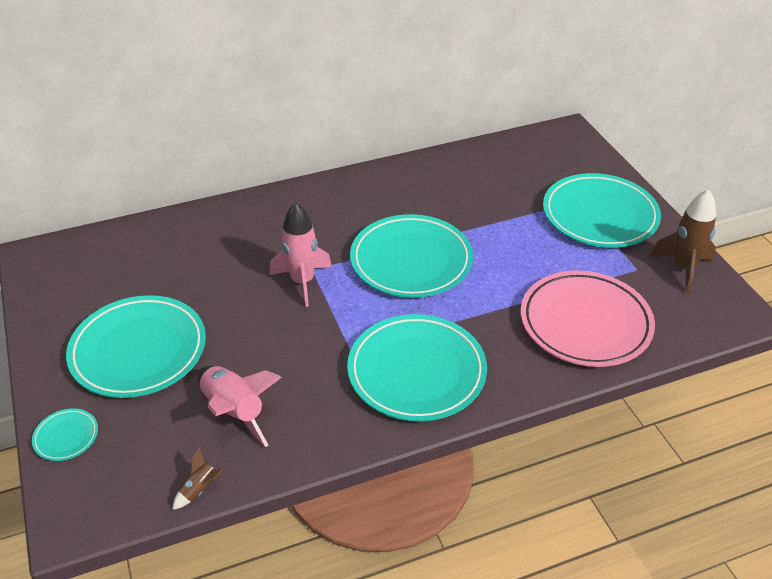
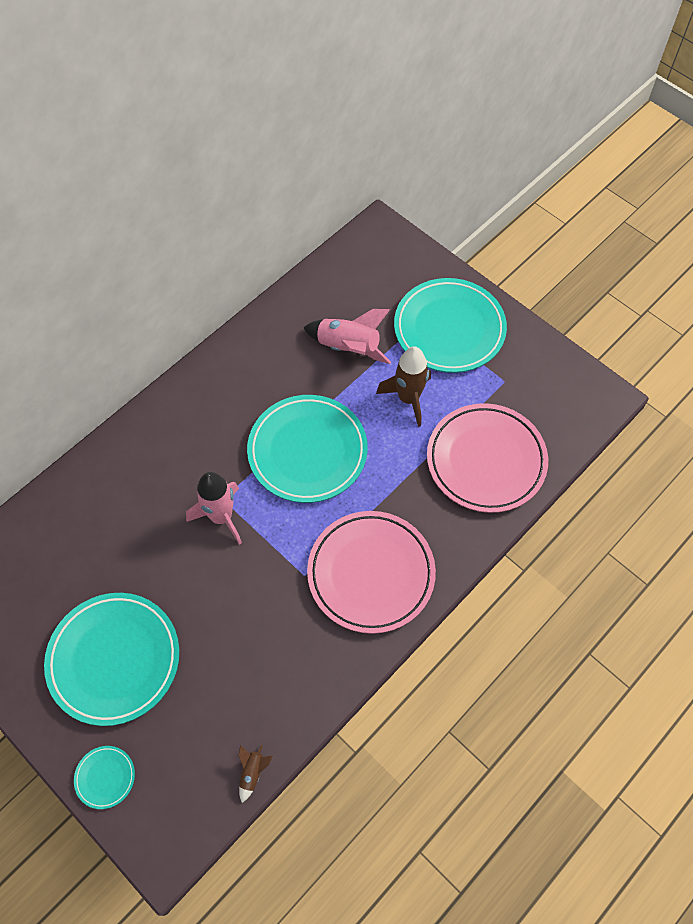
camera: 25 degrees left, 20 degrees up
pink rocket [197,366,282,447] -> pink rocket moved to [303,309,391,364]
turquoise plate [347,314,487,421] -> pink plate [307,511,436,634]
brown rocket [651,189,716,293] -> brown rocket moved to [376,346,431,427]

